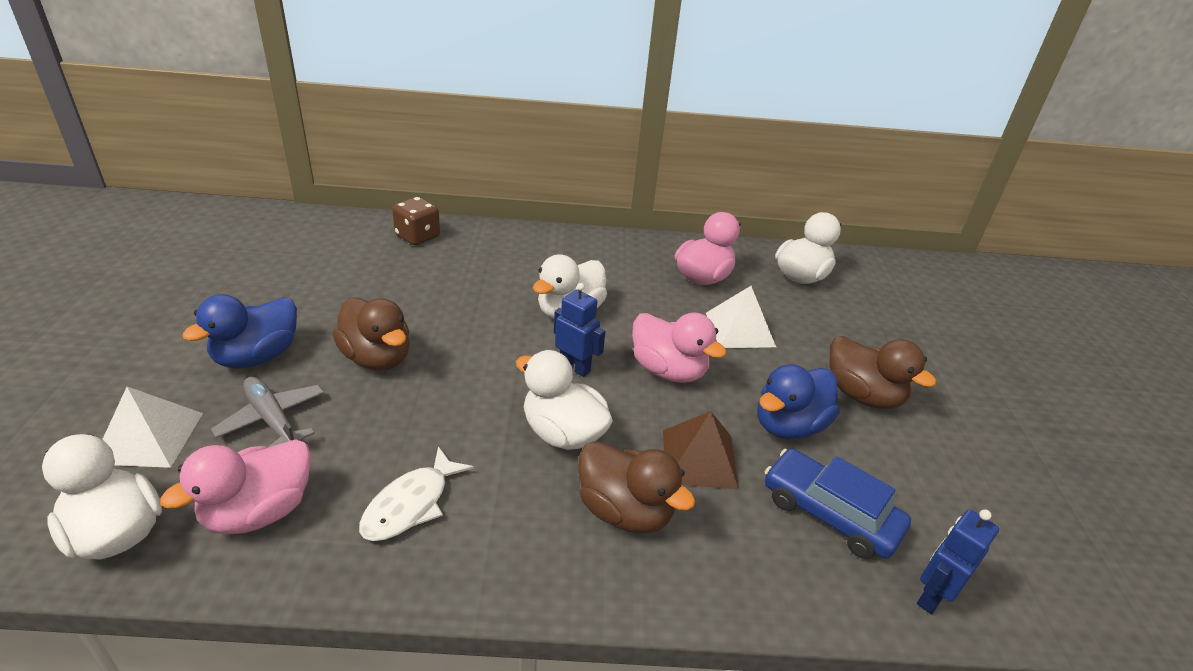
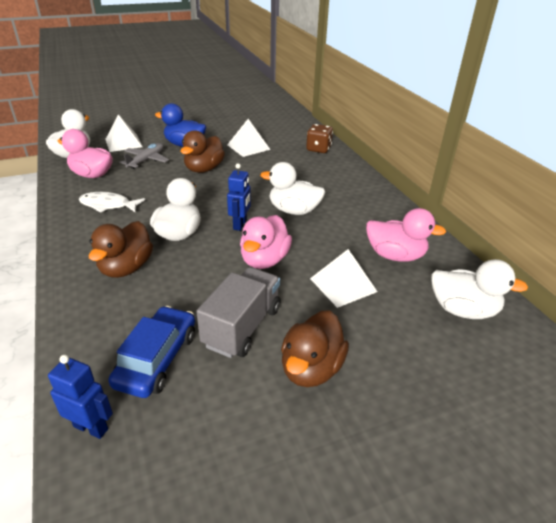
camera: 70 degrees right, 0 degrees up
brown pyramid [663,411,739,489] -> none
blue duck [757,364,839,440] -> grey truck [196,267,281,358]
none -> white pyramid [227,119,271,157]

